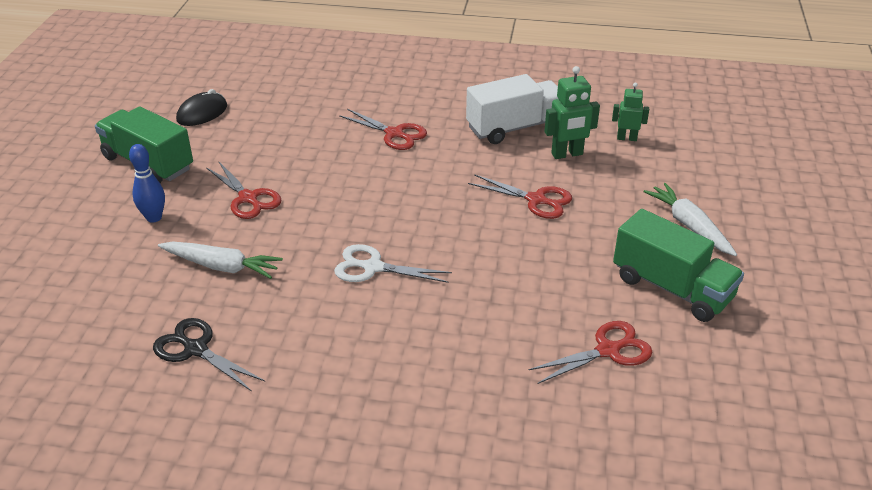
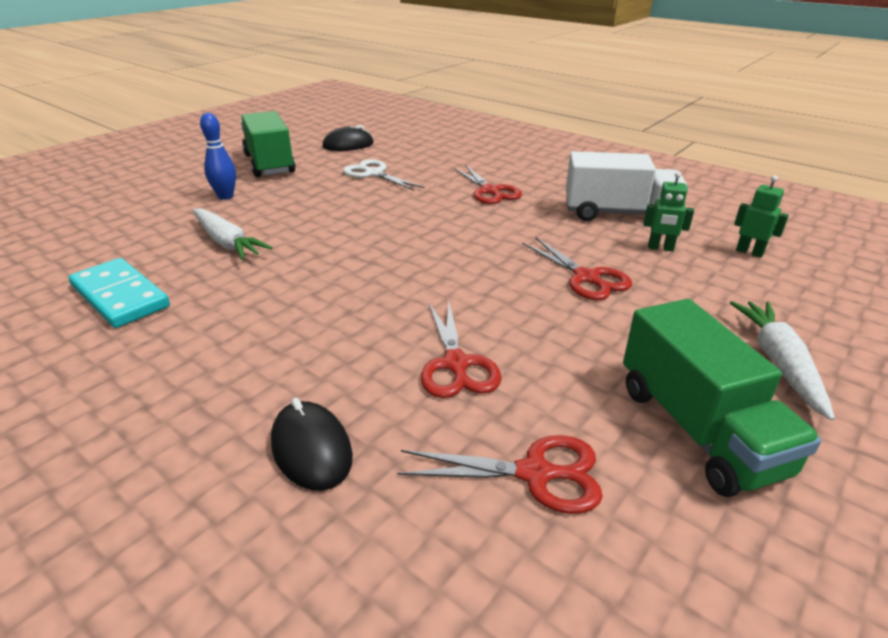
camera: 30 degrees right, 5 degrees down
black scissors [153,318,265,392] -> turquoise domino [69,258,170,328]
red scissors [206,162,281,219] -> red scissors moved to [421,299,501,398]
white scissors [334,244,452,283] -> white scissors moved to [343,159,424,191]
green robot [544,66,600,159] -> green robot [643,172,694,252], size x0.66
none -> black mouse [271,398,353,491]

